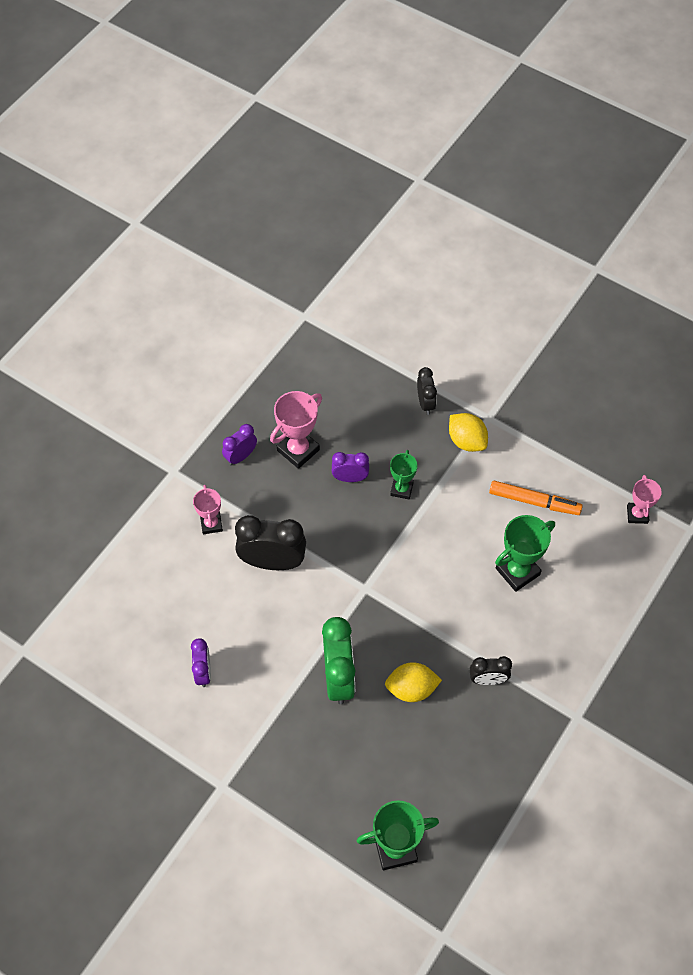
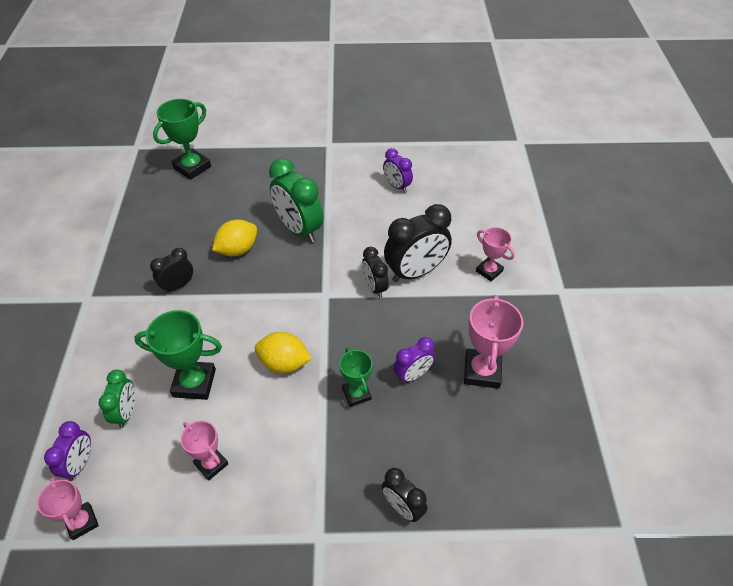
camera: 145 degrees right, 10 degrees down
purple clock [222,424,257,465] -> purple clock moved to [44,421,91,481]
yellow lemon [449,413,488,452] -> yellow lemon moved to [255,332,312,373]
orange marker [489,481,583,515] -> pink trophy [180,421,228,480]
green trophy [495,515,555,592] -> green trophy turned 75 degrees clockwise [134,310,222,400]
none -> green clock [99,370,135,428]
none -> black clock [362,247,389,298]

